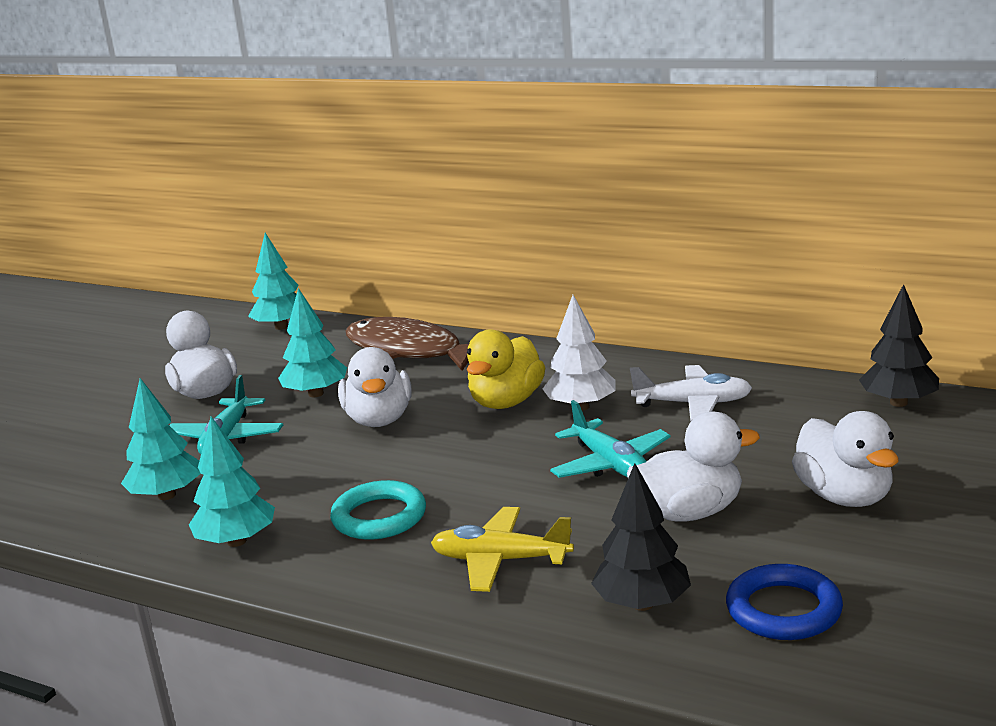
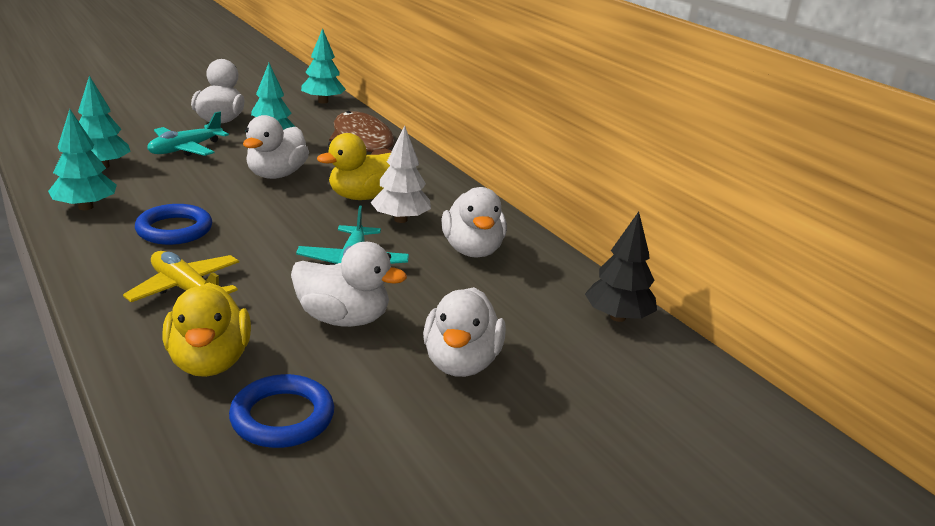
camera: 25 degrees right, 5 degrees up
turquoise ring [330,480,426,540] -> blue ring [135,204,212,245]
black tree [591,463,691,611] -> yellow duck [162,283,251,377]
white plane [630,365,752,421] -> white duck [441,187,507,258]

